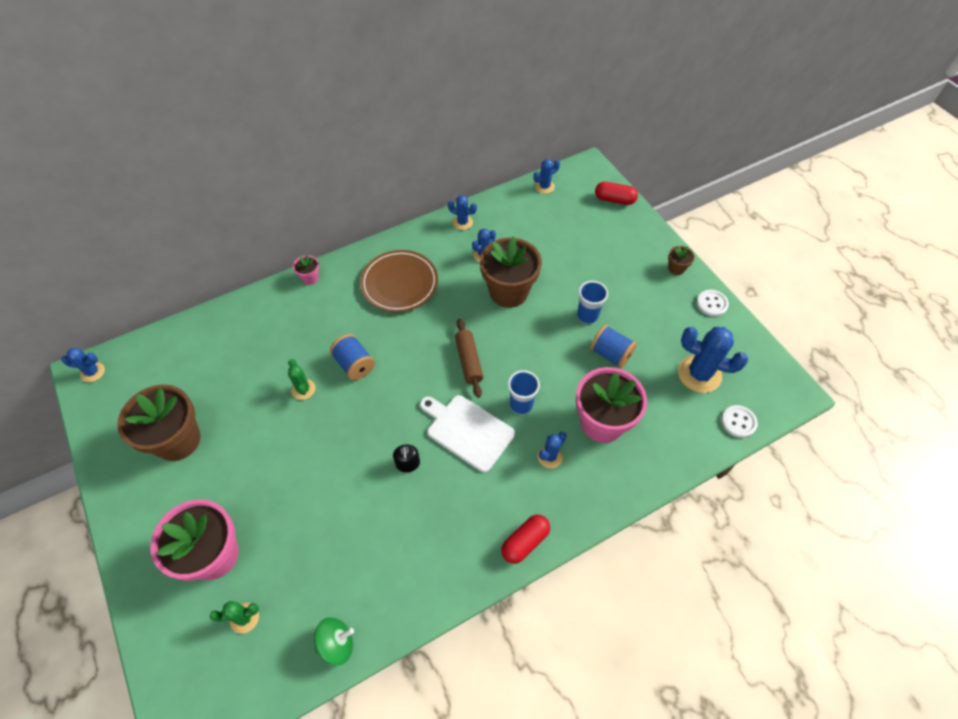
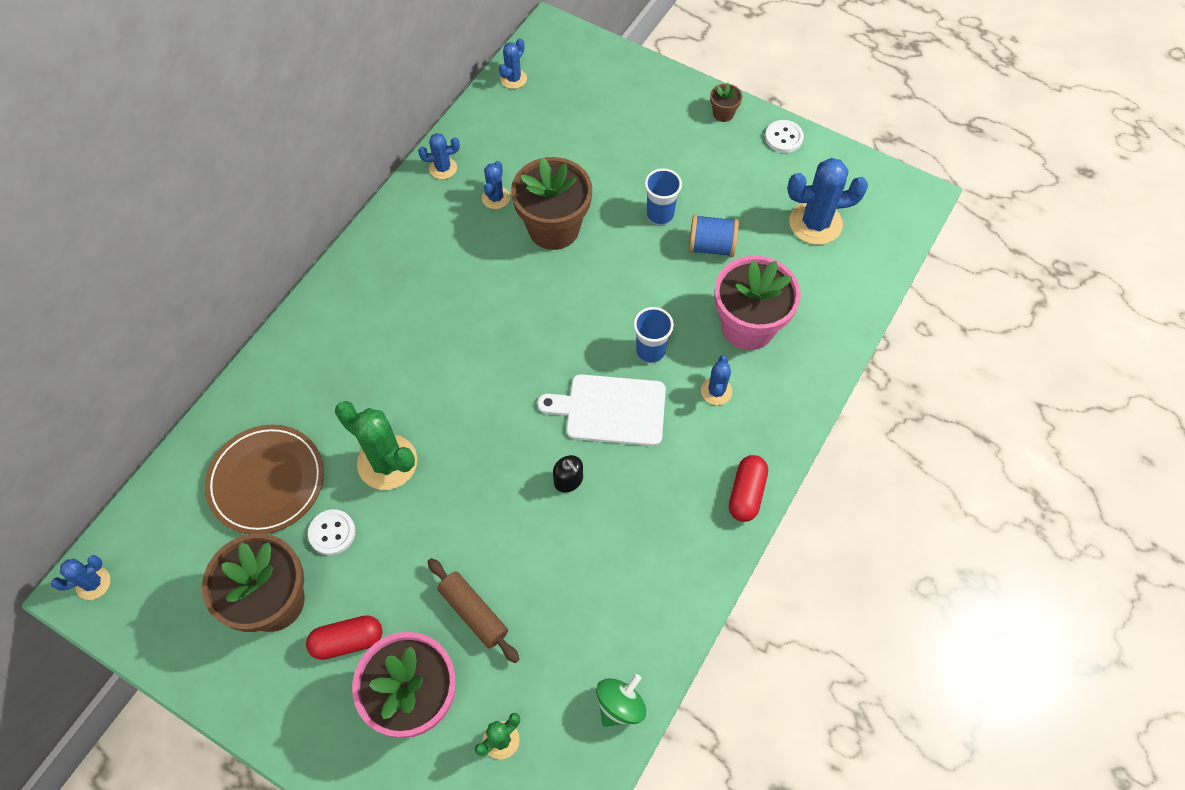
camera: 30 degrees left, 5 degrees up
green cactus [288,359,315,400] -> green cactus [335,401,417,490], size x1.85
pink flower pot [293,255,319,285] -> none
blue spool [330,334,375,380] -> none
brown plate [360,250,438,312] -> brown plate moved to [205,425,324,534]
brown rolling pin [455,318,483,398] -> brown rolling pin moved to [427,558,519,663]
red capsule [595,182,638,205] -> red capsule moved to [306,615,382,660]
white button [721,405,758,438] -> white button moved to [308,509,355,555]

